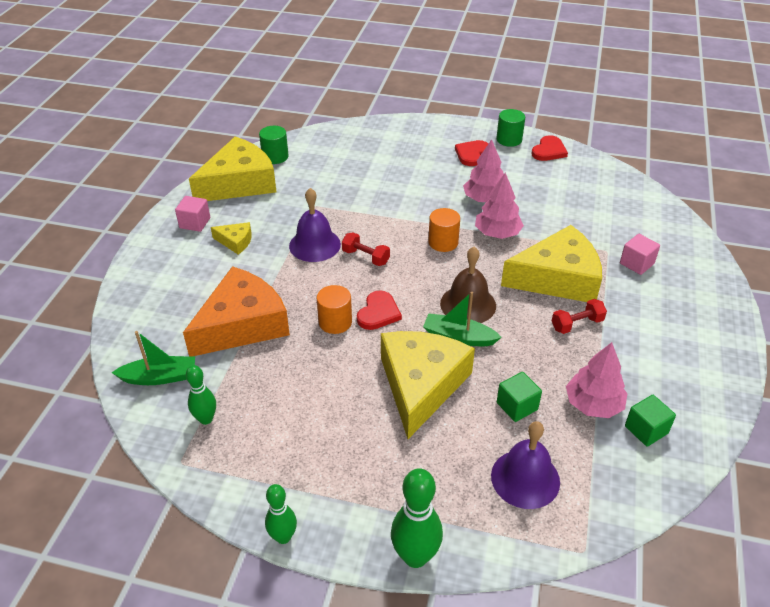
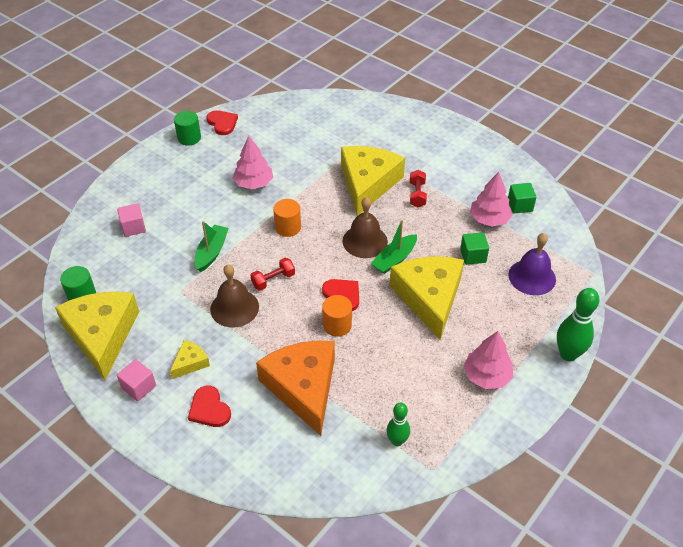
camera: 65 degrees left, 5 degrees up
green boat [111,331,195,385] -> green boat moved to [195,221,229,272]
green bowling pin [265,484,297,544] -> none
purple bell [289,188,341,262] -> brown bell [210,264,259,328]
yellow cheese [381,331,475,439] -> yellow cheese turned 45 degrees clockwise [390,256,464,340]
red heart [455,140,488,166] -> red heart moved to [188,386,231,427]
pink tree [475,173,524,239] -> pink tree moved to [463,331,513,389]
pink cube [620,234,660,275] -> pink cube moved to [117,203,146,237]

